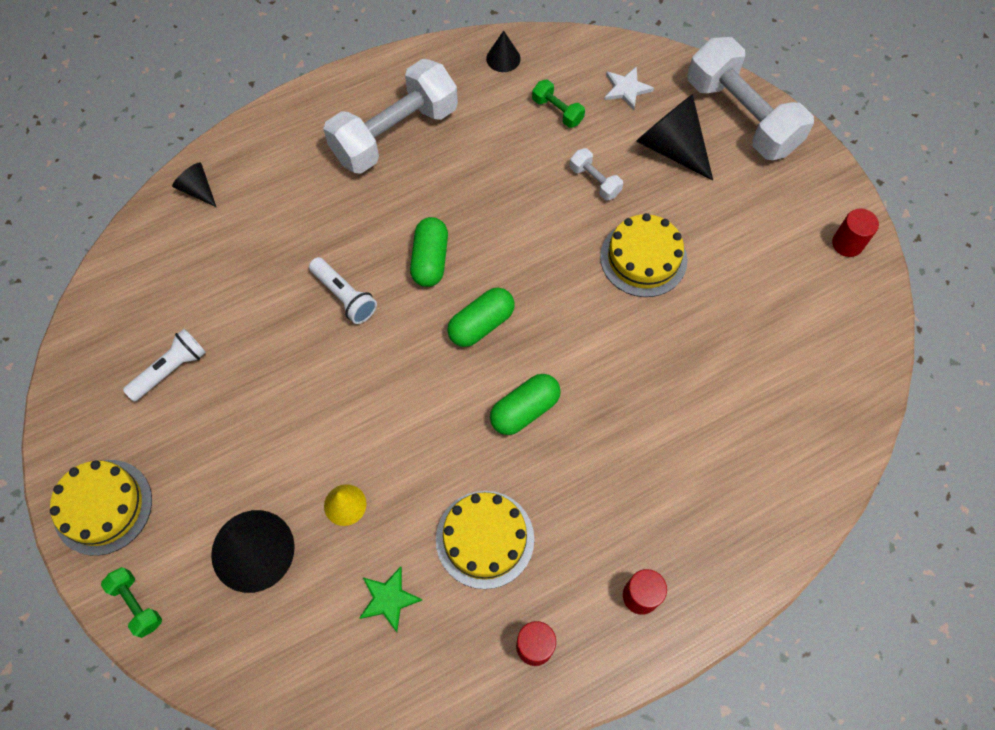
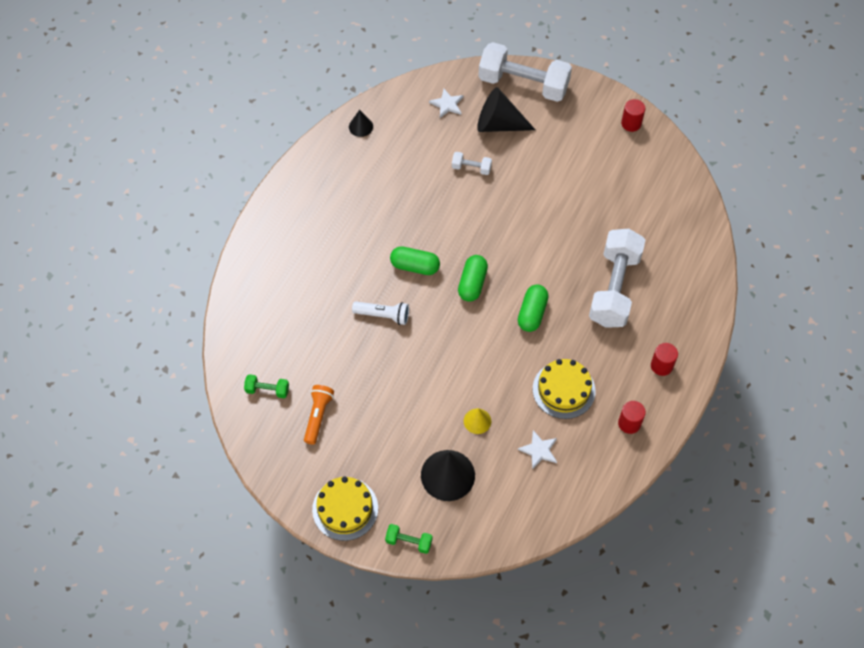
camera: 35 degrees left, 5 degrees down
white flashlight [123,329,206,402] -> orange flashlight [304,385,334,445]
black cone [172,162,216,207] -> none
white dumbbell [323,59,458,174] -> white dumbbell moved to [589,229,645,328]
green star [359,567,422,632] -> white star [518,430,557,470]
green capsule [410,217,448,287] -> green capsule turned 45 degrees counterclockwise [390,246,440,275]
green dumbbell [532,79,585,128] -> green dumbbell moved to [244,374,289,398]
yellow cake [600,213,687,297] -> none

